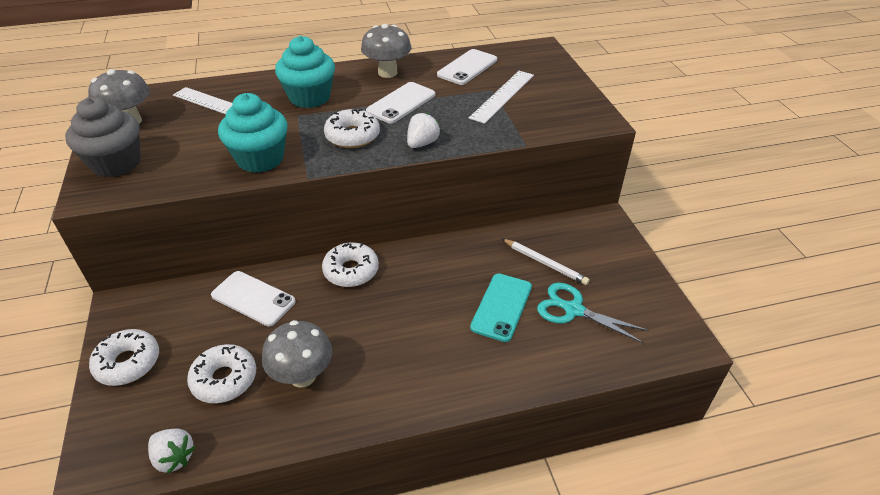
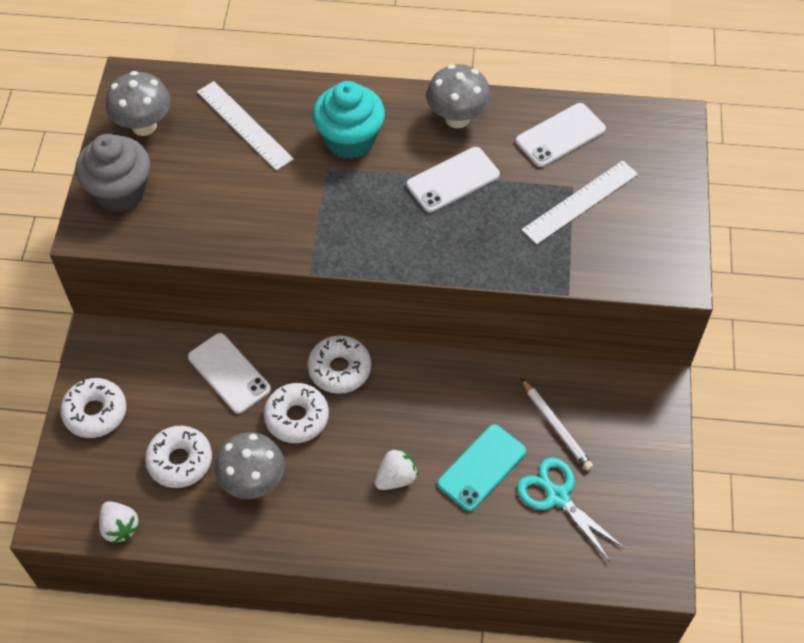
camera: 20 degrees right, 15 degrees up
turquoise cupcake [218,93,287,173] -> none
white donut [324,109,380,148] -> white donut moved to [264,383,329,443]
white strawberry [407,113,440,148] -> white strawberry moved to [375,448,418,490]

